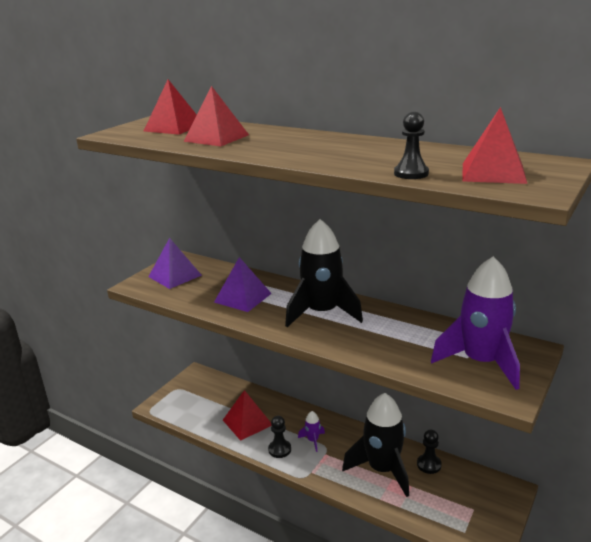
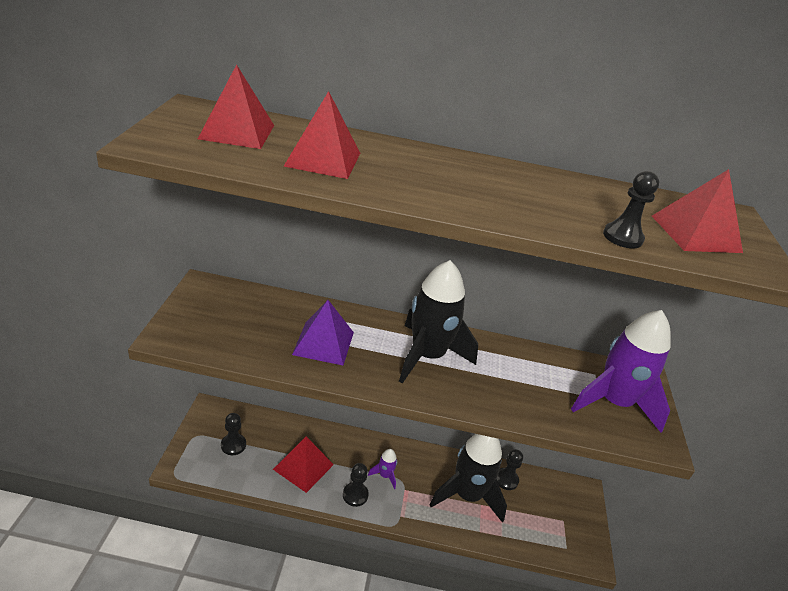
camera: 30 degrees left, 10 degrees up
purple pyramid [148,238,202,289] -> none
none -> black pawn [221,413,246,455]

